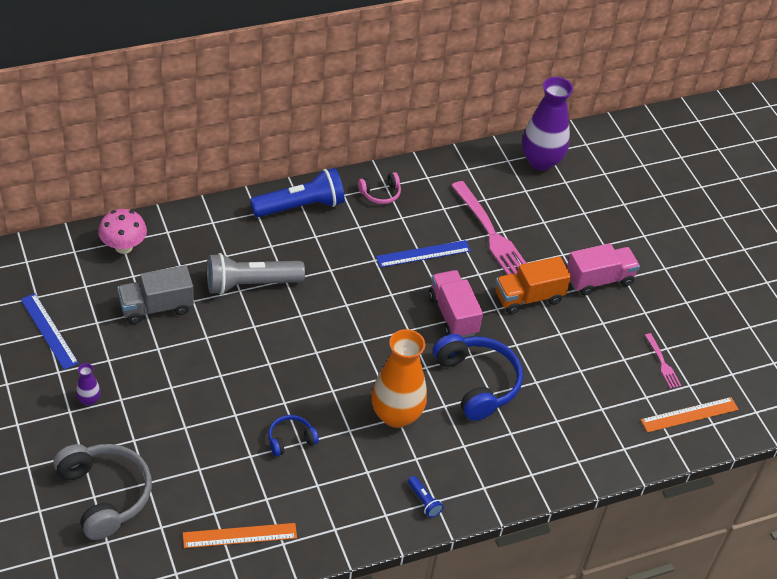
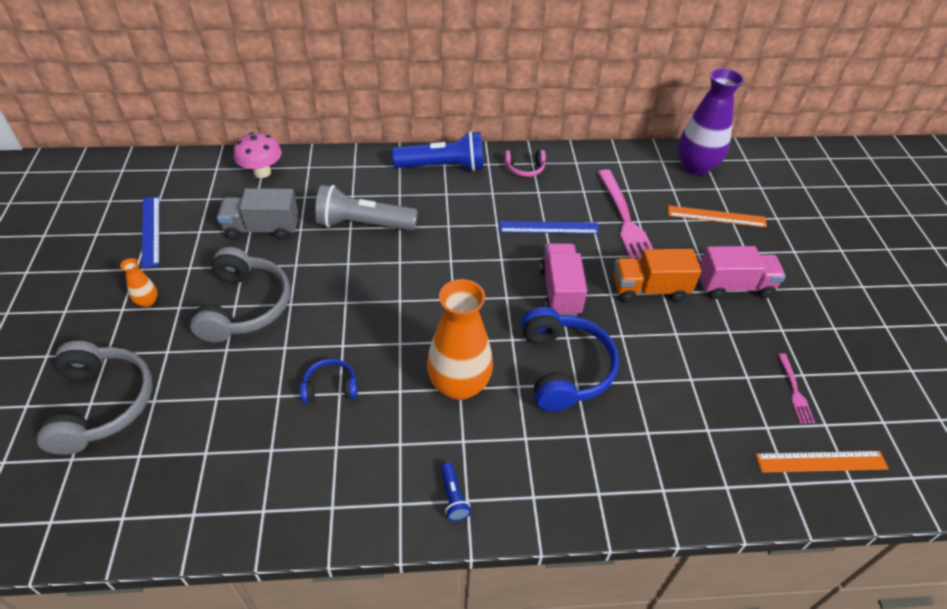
camera: 20 degrees right, 0 degrees up
purple vase [76,363,101,406] -> orange vase [120,258,157,307]
orange ruler [183,523,297,548] -> orange ruler moved to [668,205,767,228]
none -> grey headphones [190,247,290,342]

